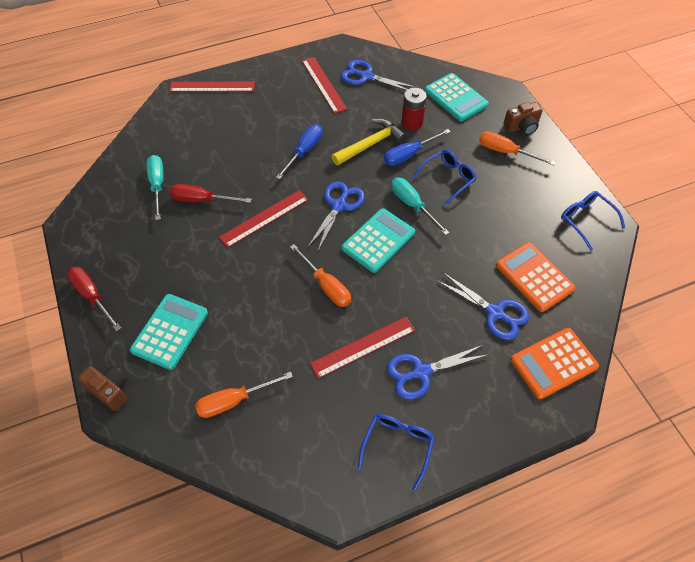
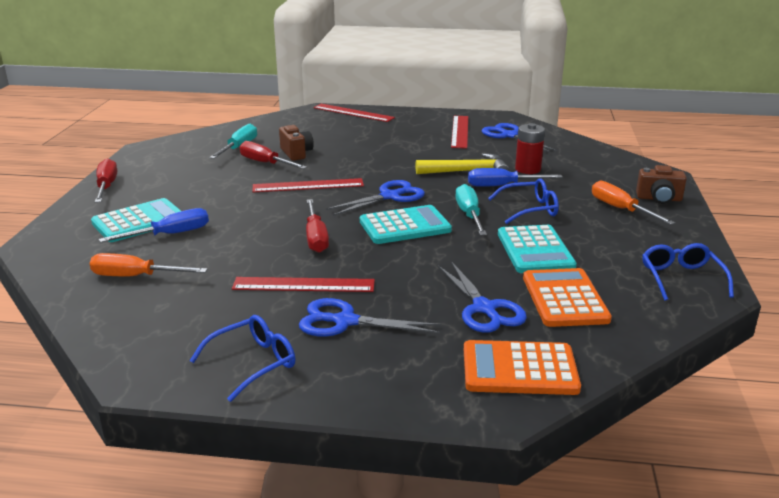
camera: 30 degrees right, 30 degrees down
brown camera [78,365,128,411] -> brown camera moved to [279,125,314,161]
blue screwdriver [276,124,323,179] -> blue screwdriver moved to [99,208,209,243]
orange screwdriver [290,244,351,307] -> red screwdriver [306,199,329,253]
turquoise calculator [425,73,489,121] -> turquoise calculator moved to [498,225,577,273]

